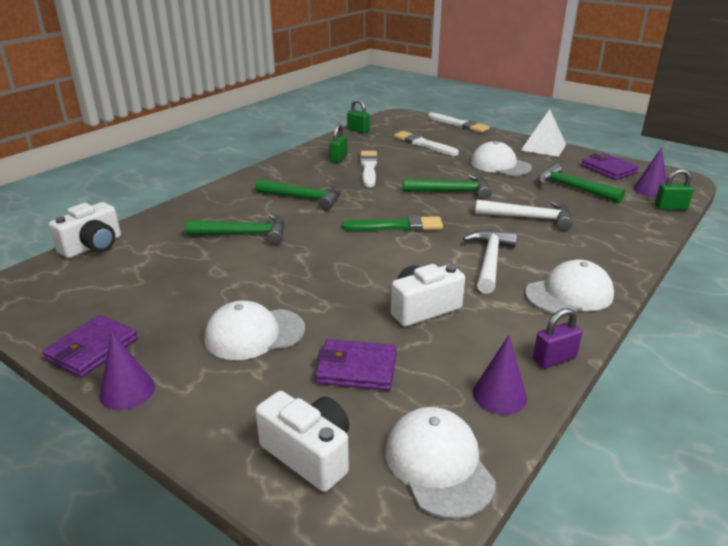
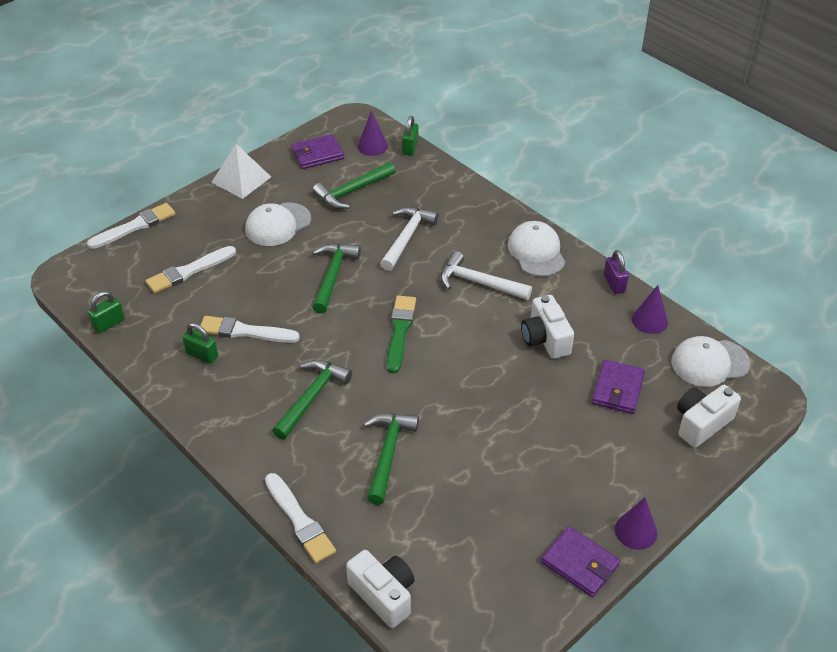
camera: 80 degrees left, 15 degrees up
white cap [204,300,305,360] -> none
none -> white brush [265,473,336,563]

